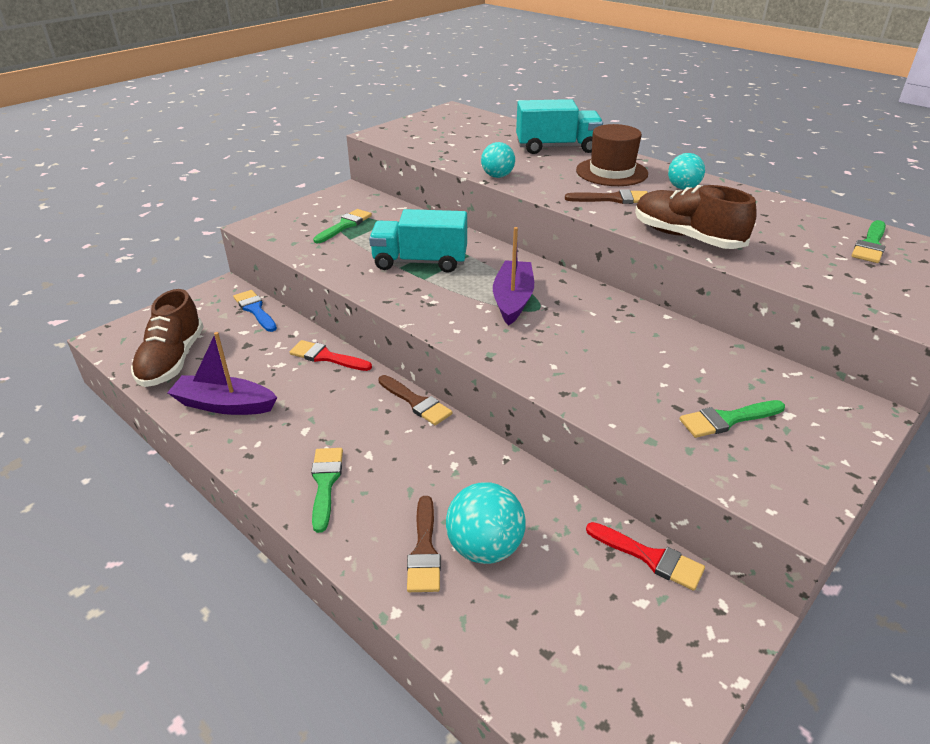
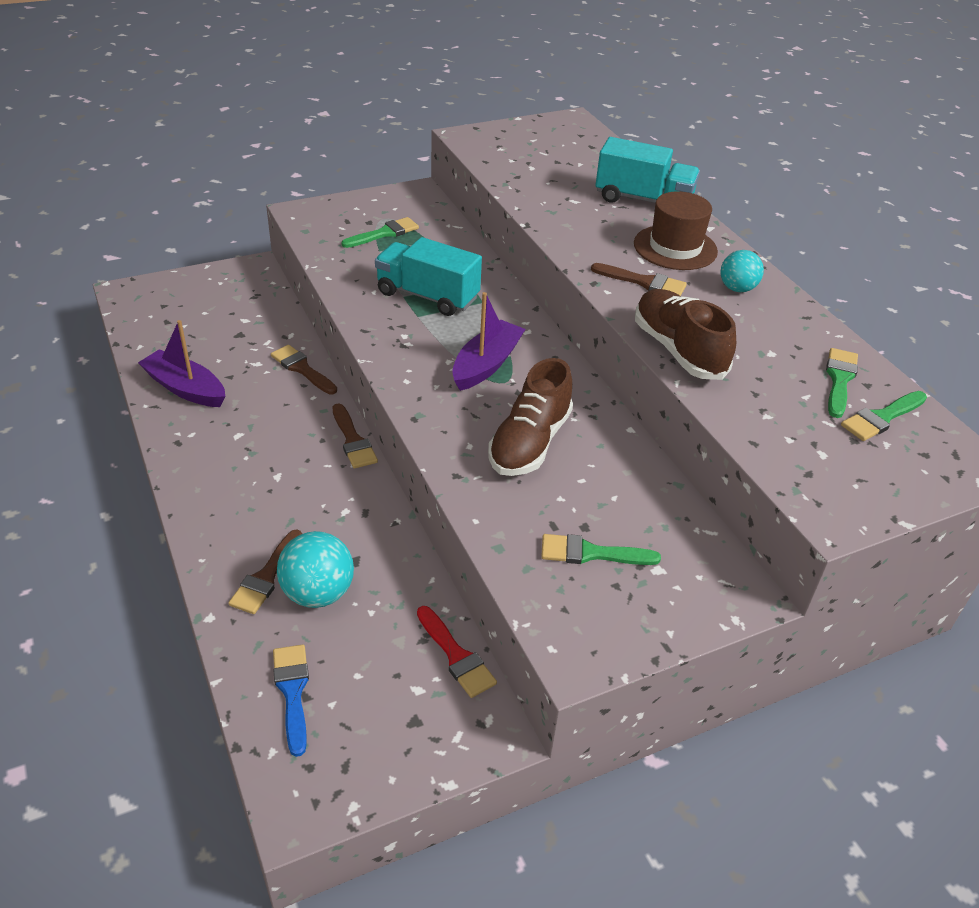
camera: 20 degrees right, 5 degrees up
brown shoe [131,289,204,387] -> brown shoe moved to [488,358,573,476]
blue brush [233,290,277,332] -> blue brush moved to [273,645,309,757]
red brush [290,340,372,371] -> brown brush [271,345,337,394]
green brush [311,448,343,533] -> green brush moved to [826,348,858,418]
turquoise ball [481,142,515,178] -> none

